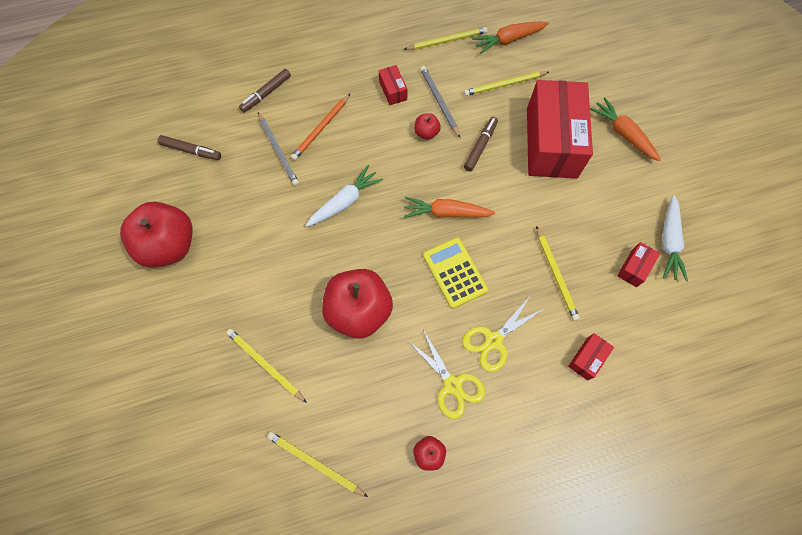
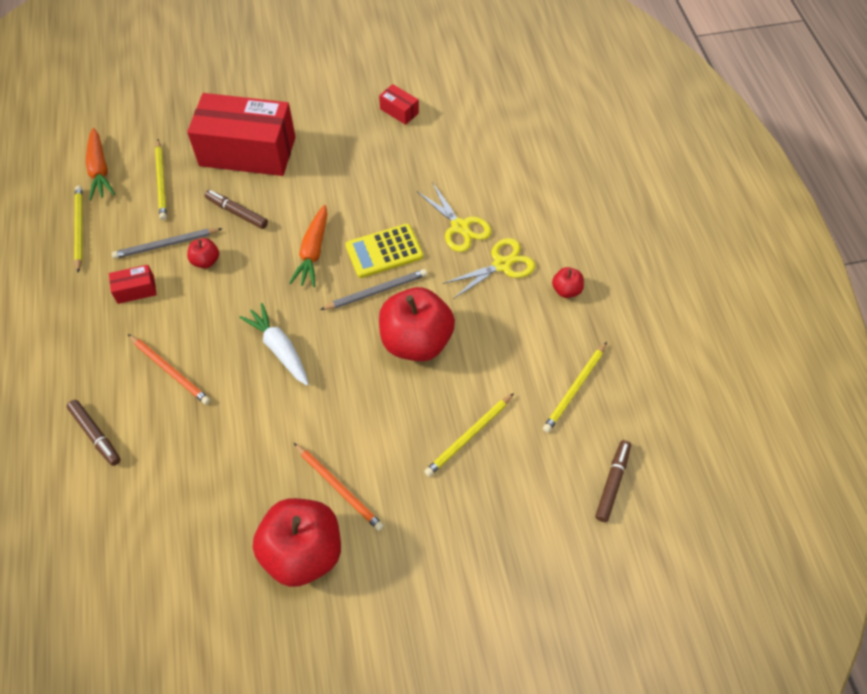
camera: 85 degrees left, 10 degrees down
brown marker [158,135,221,160] -> brown marker moved to [595,440,631,522]
grey pencil [258,112,299,186] -> grey pencil moved to [320,269,427,310]
yellow pencil [536,226,580,321] -> none
red box [568,333,614,380] -> none
orange carrot [590,97,661,161] -> none
white carrot [662,195,688,281] -> none
none -> orange pencil [294,443,384,531]

